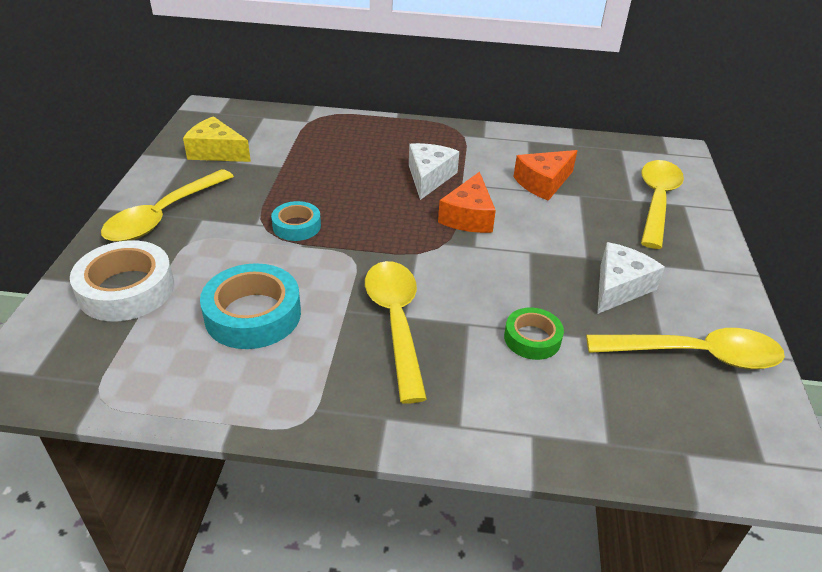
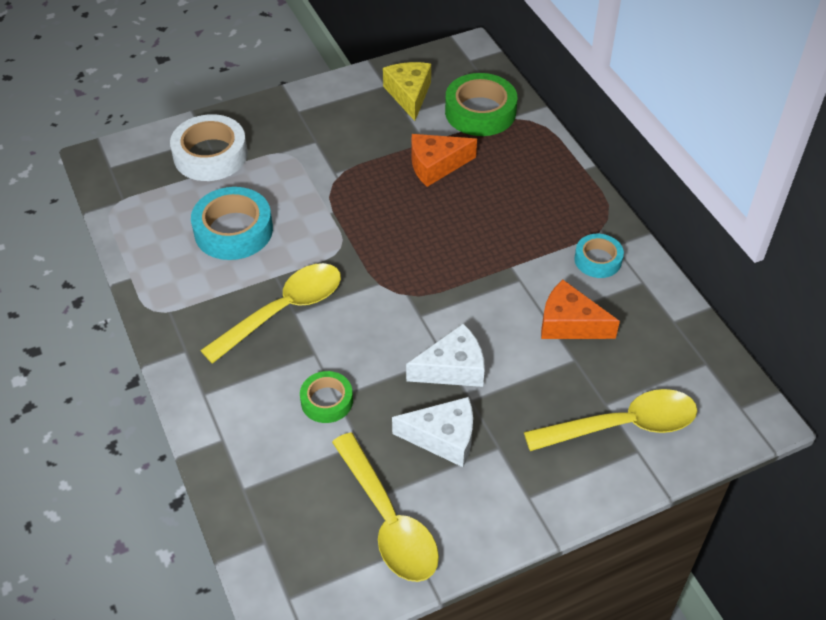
camera: 60 degrees right, 10 degrees up
yellow spoon [101,169,234,242] -> none
turquoise tape [271,201,321,241] -> turquoise tape moved to [574,234,624,278]
white cheese [409,143,459,200] -> white cheese moved to [406,323,485,387]
orange cheese [438,172,496,233] -> orange cheese moved to [411,134,477,187]
none -> green tape [445,73,517,136]

